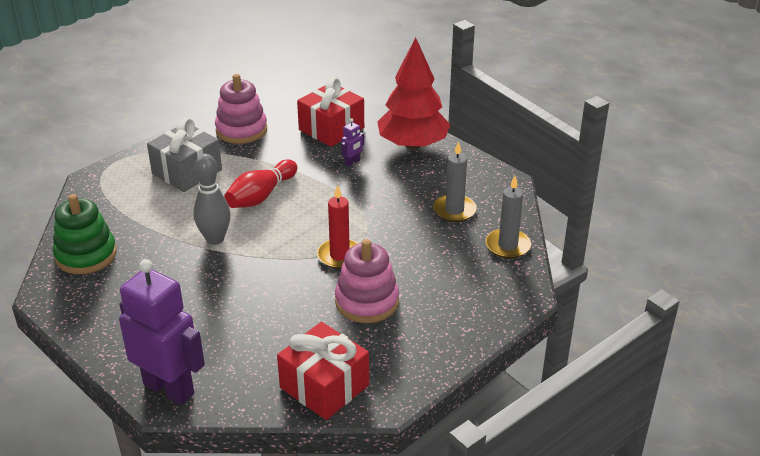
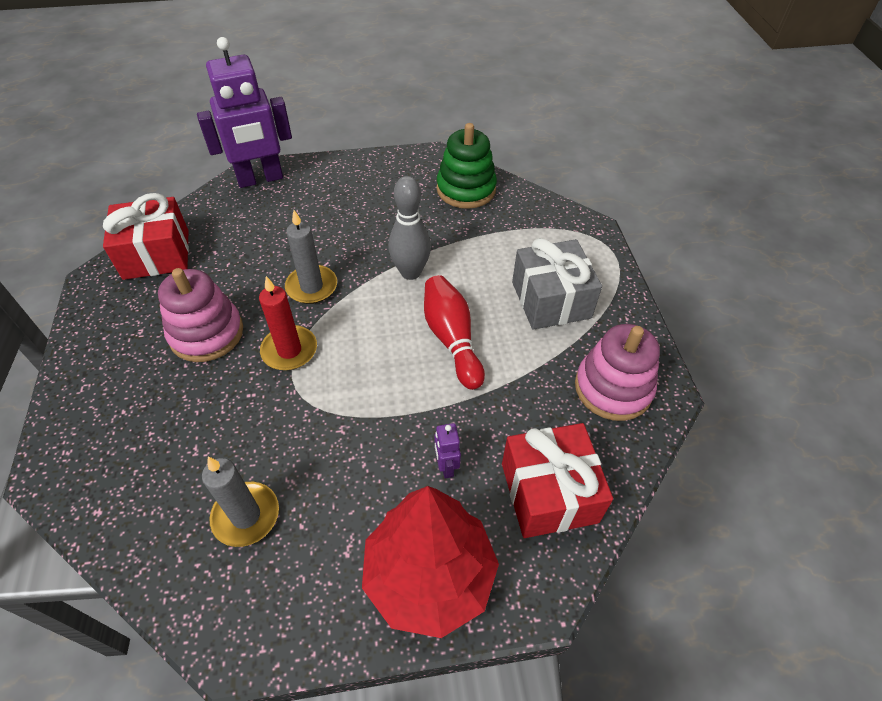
camera: 125 degrees right, 15 degrees up
grey candle [486,176,531,259] -> grey candle moved to [285,210,337,304]

